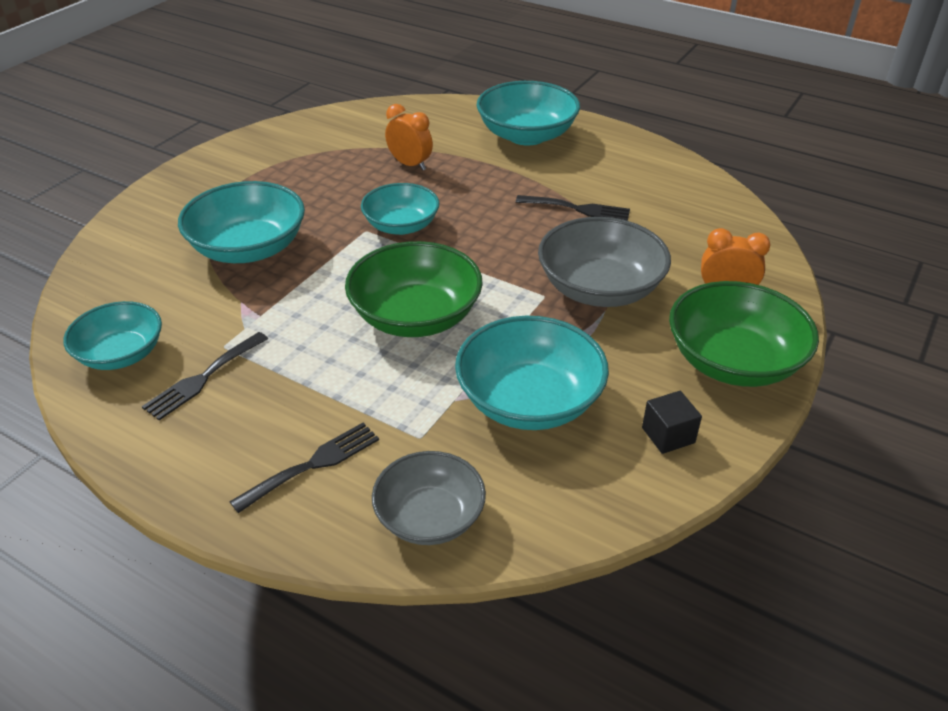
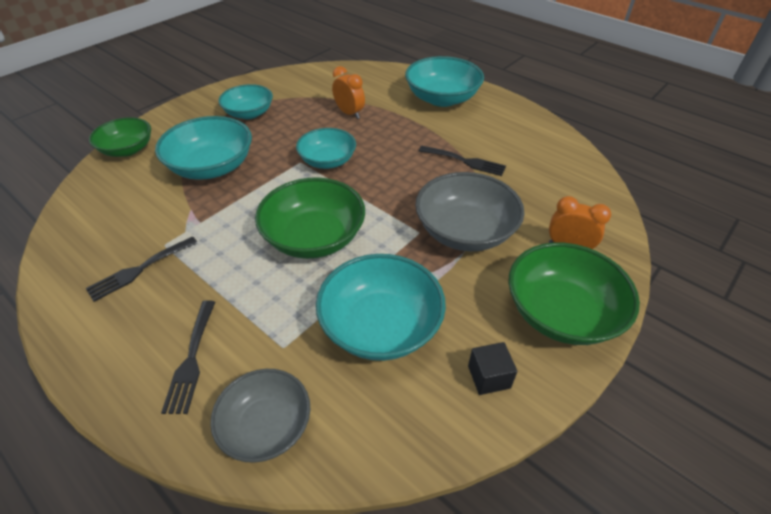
camera: 10 degrees right, 5 degrees up
turquoise bowl [63,301,162,370] -> turquoise bowl moved to [218,84,273,119]
black fork [230,423,379,513] -> black fork turned 120 degrees clockwise [161,300,215,414]
none -> green bowl [89,117,151,157]

